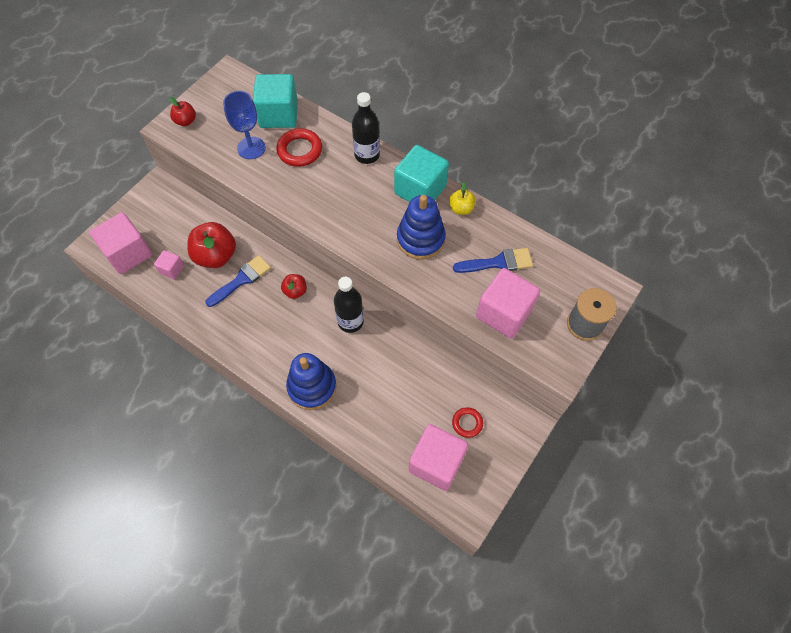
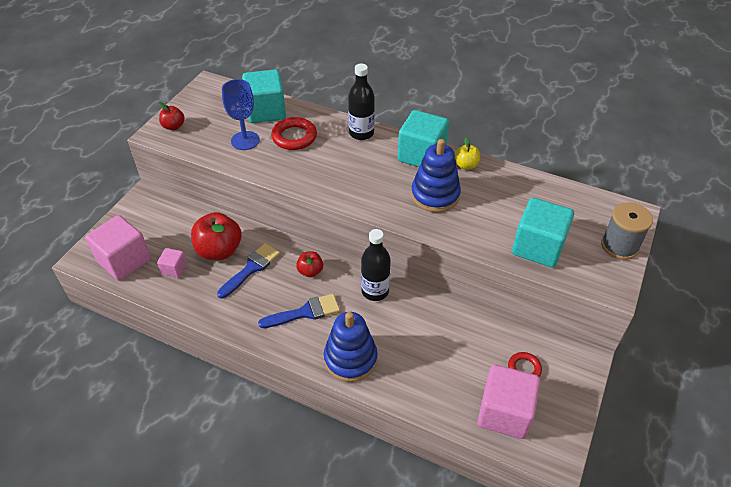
camera: 10 degrees left, 15 degrees down
blue brush [453,248,533,273] -> blue brush moved to [258,294,340,328]
pink cube [476,268,540,338] -> turquoise cube [512,198,574,268]

